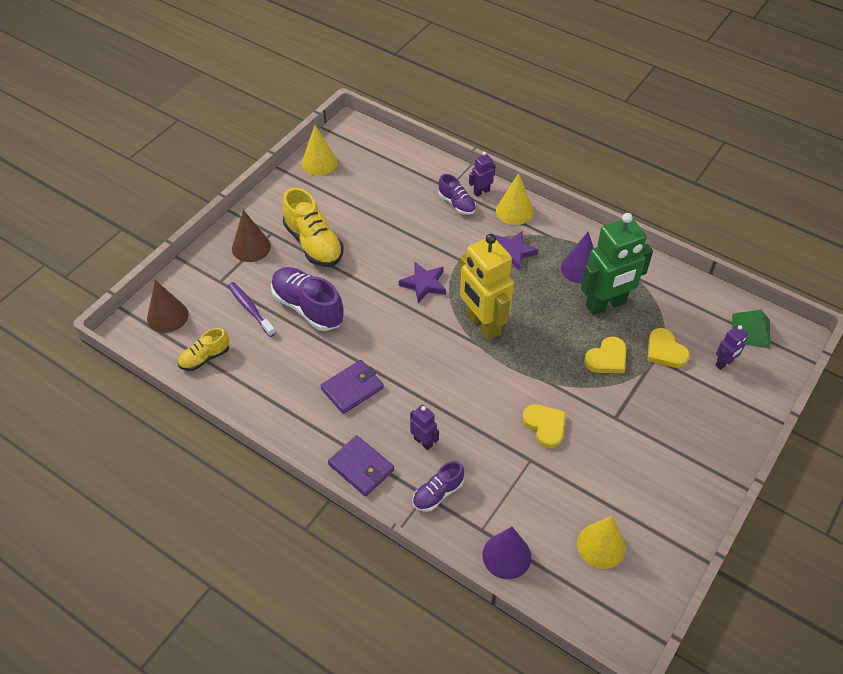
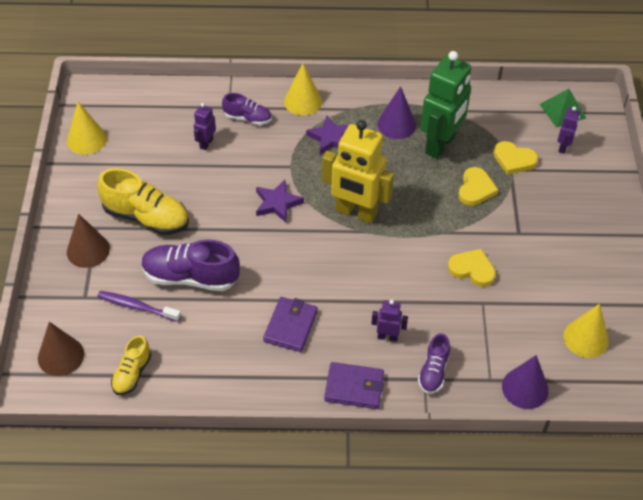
camera: 35 degrees left, 0 degrees up
purple robot [469,152,496,197] -> purple robot moved to [194,103,216,150]

